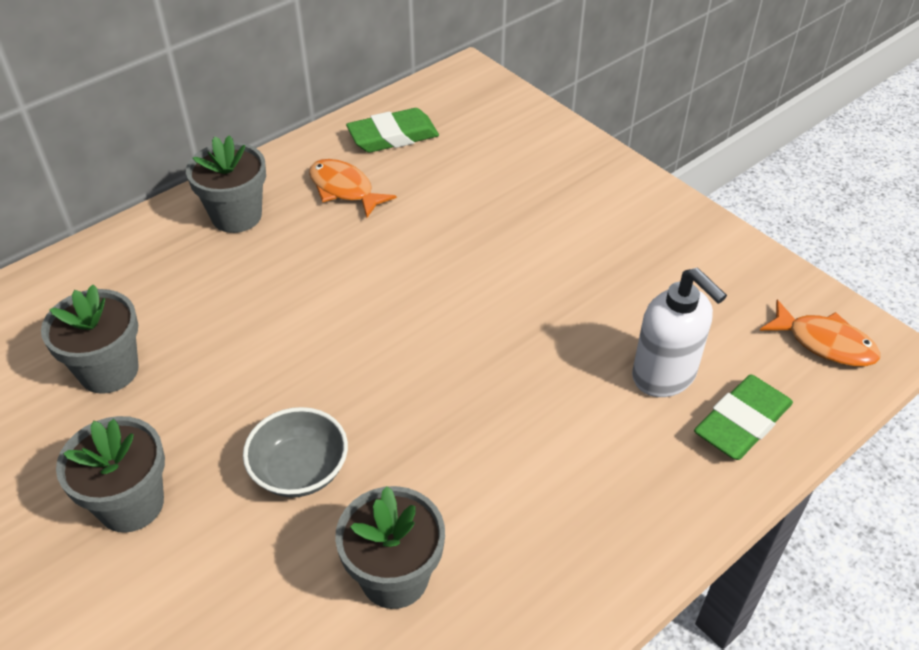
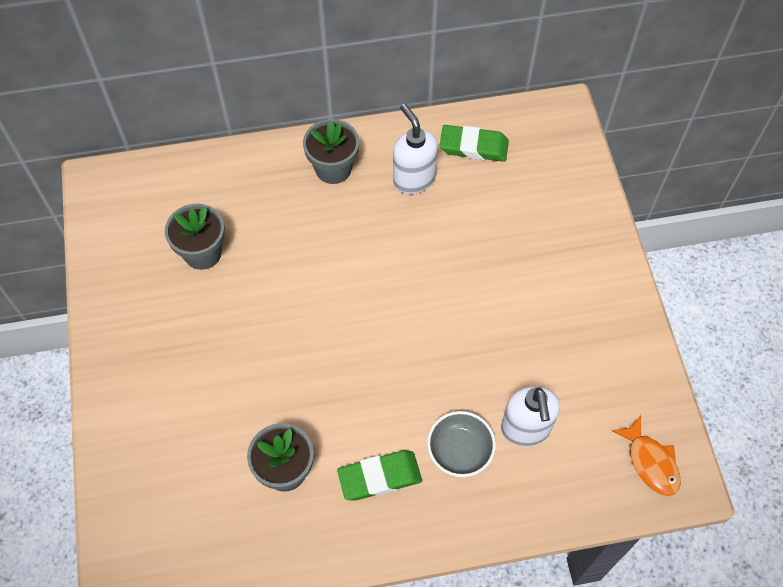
camera: 30 degrees right, 15 degrees up
grey flower pot [56,416,165,533] -> none
grey bowl [243,407,348,497] -> grey bowl moved to [427,411,496,477]
orange fish [309,159,397,218] -> white soap dispenser [393,104,438,194]
green eraser [694,375,793,460] -> green eraser moved to [337,450,422,501]

